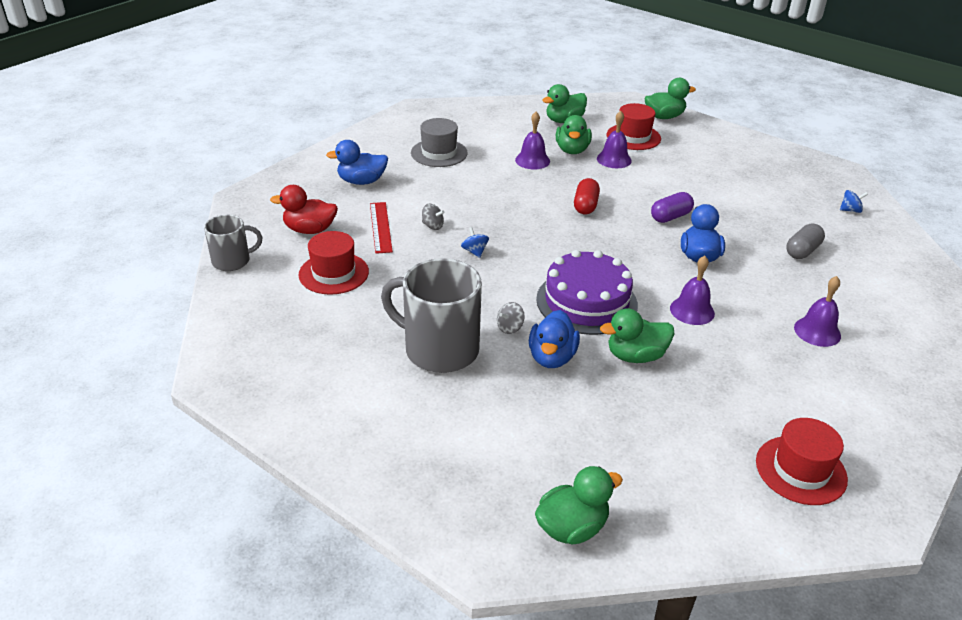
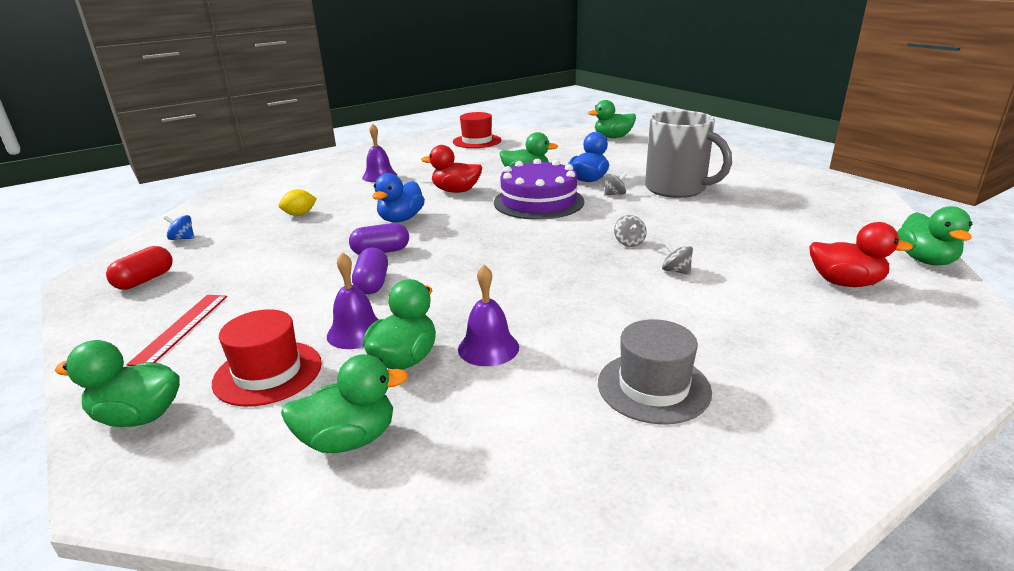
camera: 160 degrees left, 10 degrees down
grey mug [204,215,262,271] -> green duck [897,206,973,266]
red hat [299,231,369,295] -> none
blue duck [326,140,388,185] -> none
red ruler [370,202,393,254] -> red ruler moved to [126,295,227,366]
blue spinning top [461,227,489,258] -> grey spinning top [614,215,647,247]
red capsule [574,178,600,214] -> red capsule moved to [106,246,173,290]
purple bell [670,256,715,325] -> red duck [421,145,482,193]
grey capsule [786,224,825,259] -> yellow lemon [279,189,317,216]
none -> purple capsule [352,247,388,294]

